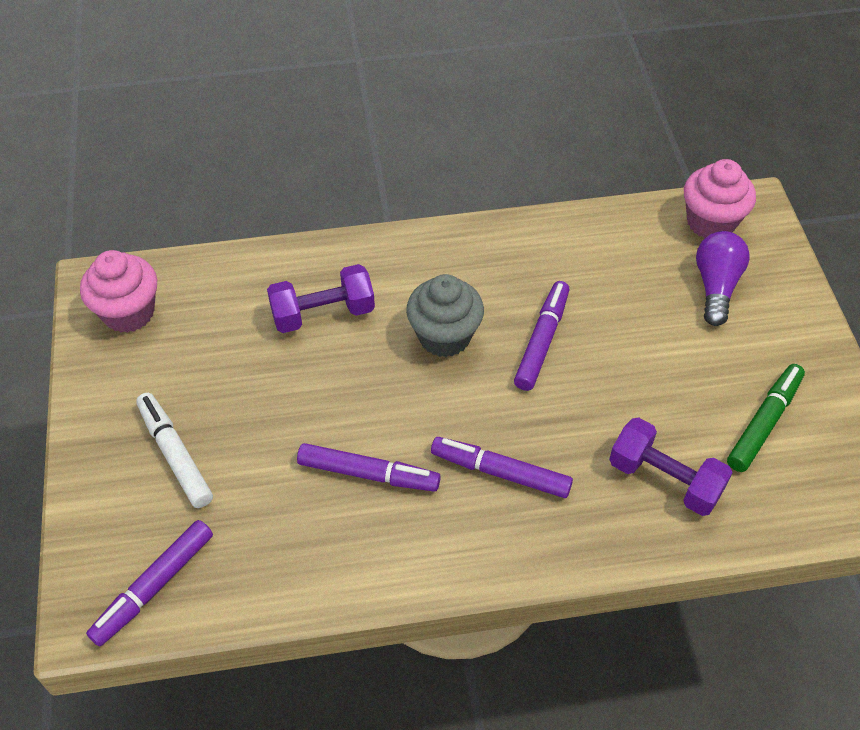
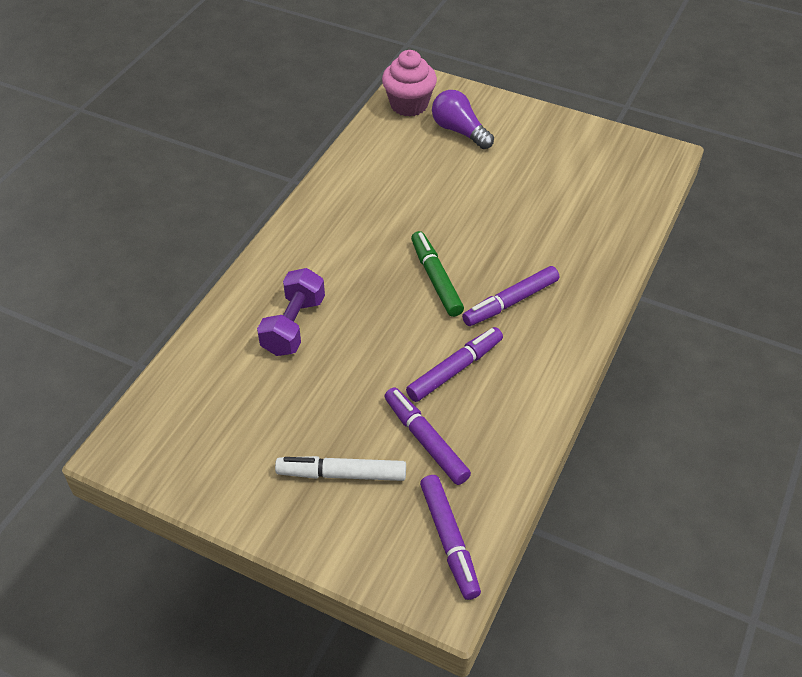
camera: 55 degrees left, 5 degrees down
pink cupcake [80,250,157,333] -> none
grey cupcake [406,274,484,357] -> none
purple marker [514,281,570,391] -> purple marker moved to [385,387,471,485]
purple dumbbell [609,417,733,516] -> none
green marker [727,364,805,472] -> green marker moved to [411,231,464,317]

